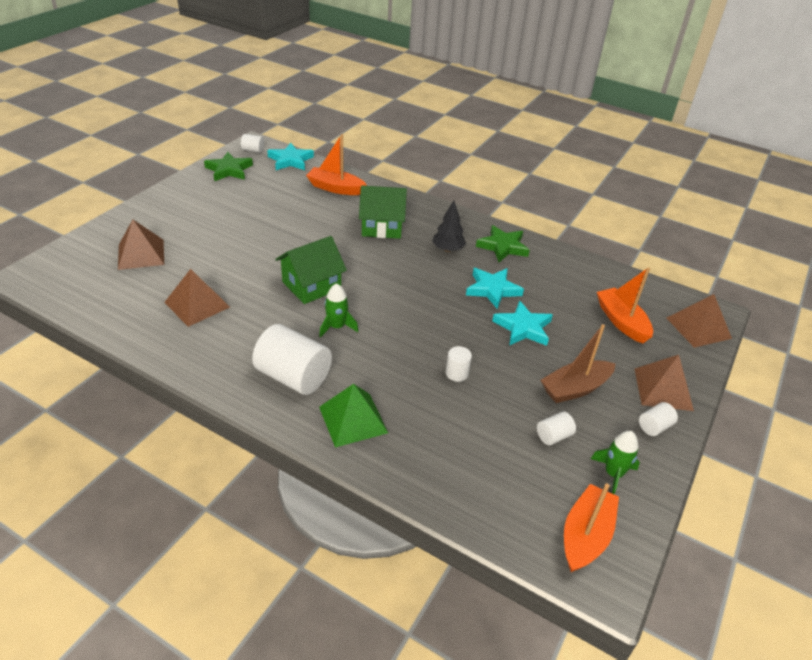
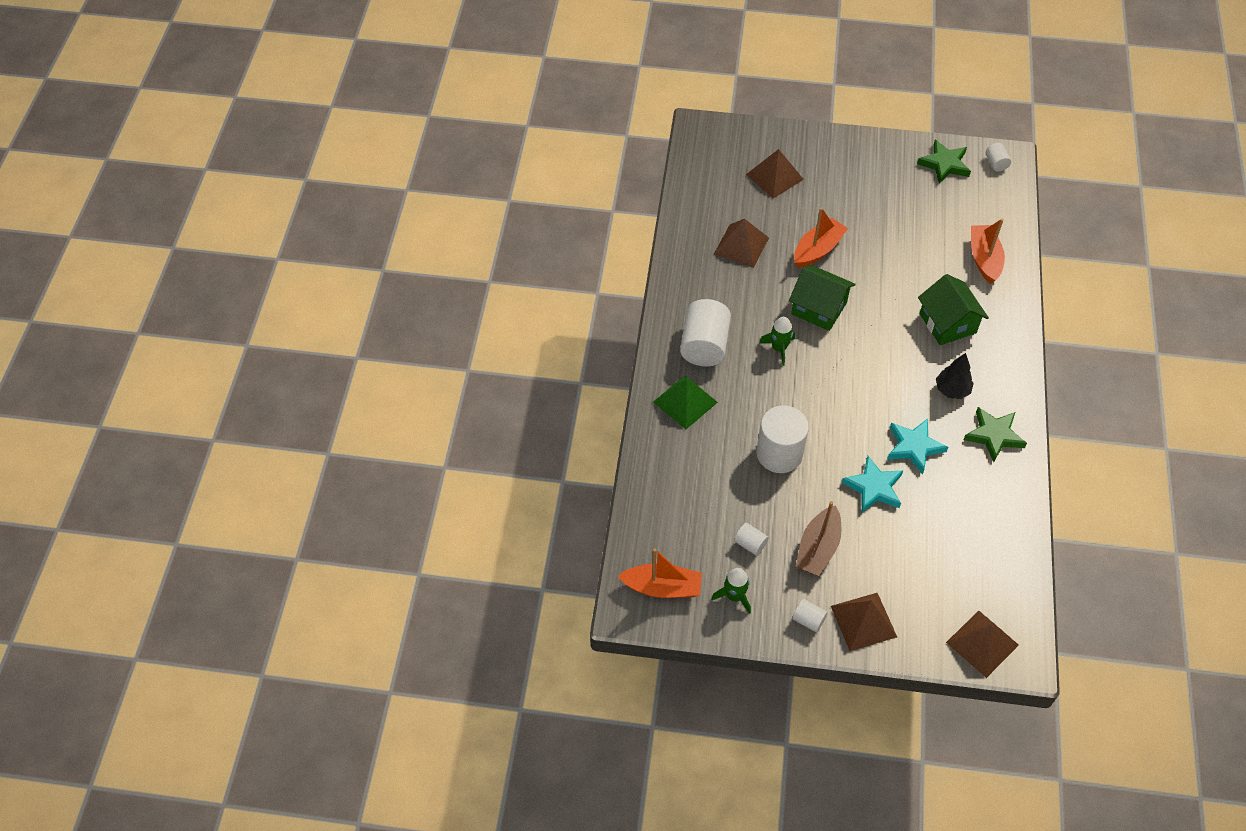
camera: 70 degrees right, 15 degrees up
turquoise star [267,143,314,170] -> none
white cylinder [446,346,472,382] -> white cylinder [756,405,809,473], size x2.14
brown boat [541,324,615,403] -> brown boat turned 105 degrees counterclockwise [795,501,841,576]
orange boat [597,267,653,344] -> orange boat moved to [794,207,848,268]

